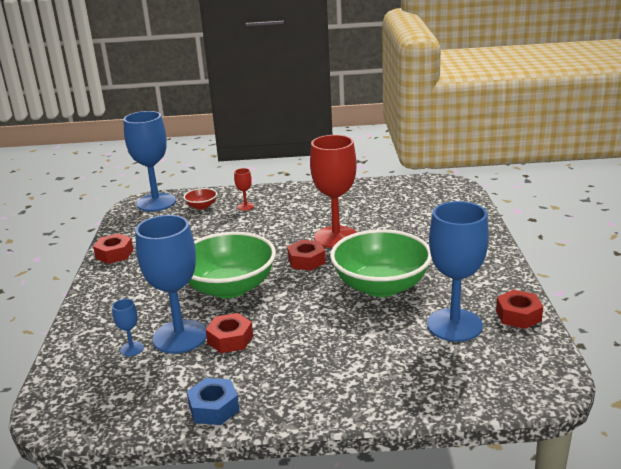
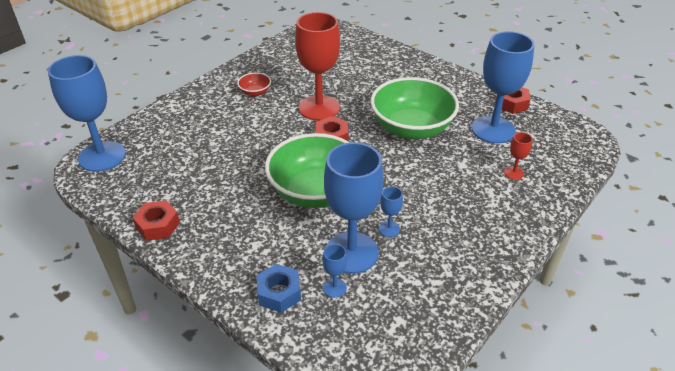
camera: 50 degrees left, 15 degrees up
red bowl [184,188,217,210] -> red bowl moved to [237,73,271,97]
blue nut [187,378,239,425] -> blue nut moved to [256,264,301,313]
red nut [205,313,253,353] -> blue goblet [379,186,403,237]
red goblet [234,168,254,211] -> red goblet moved to [504,132,533,180]

